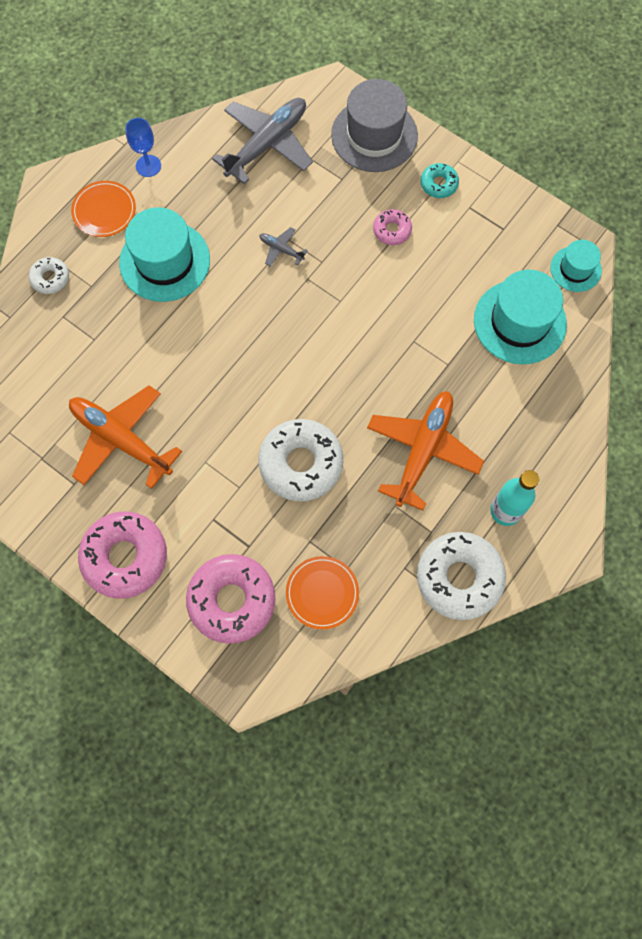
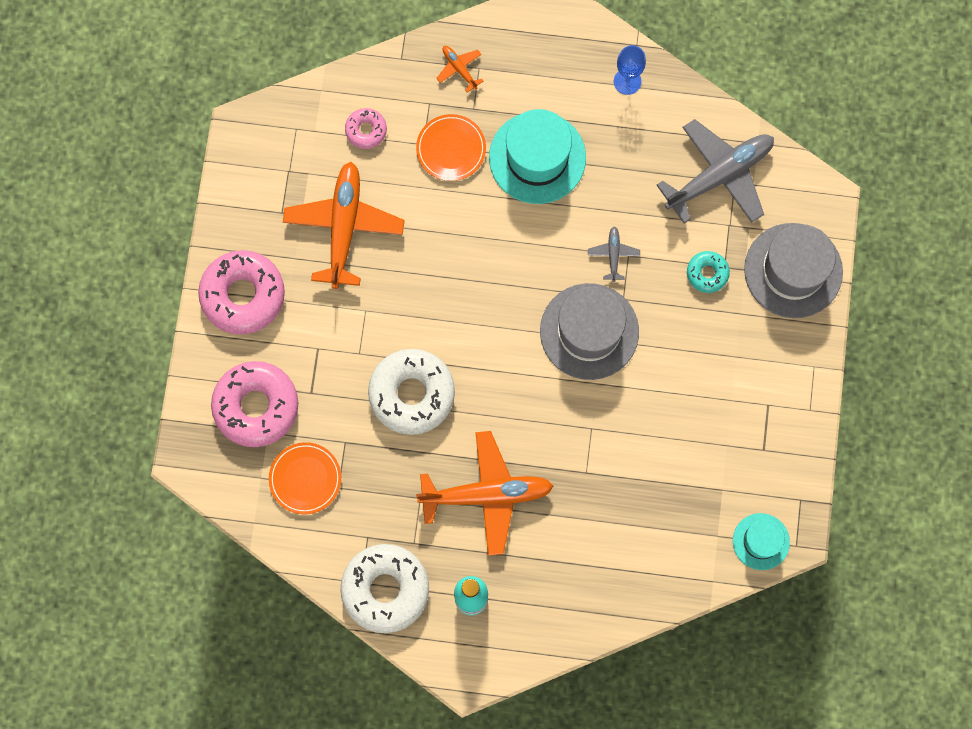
camera: 60 degrees right, 5 degrees up
white donut [29,257,69,294] -> orange plane [436,46,483,93]
orange plate [71,181,136,237] -> orange plate moved to [416,114,486,181]
grey plane [212,98,313,184] -> grey plane turned 45 degrees counterclockwise [657,119,774,223]
pink donut [373,209,412,245] -> pink donut moved to [345,108,387,149]
turquoise donut [421,163,459,198] -> turquoise donut moved to [687,251,730,293]
turquoise hat [474,270,567,364] -> none
none -> grey hat [540,283,639,380]

